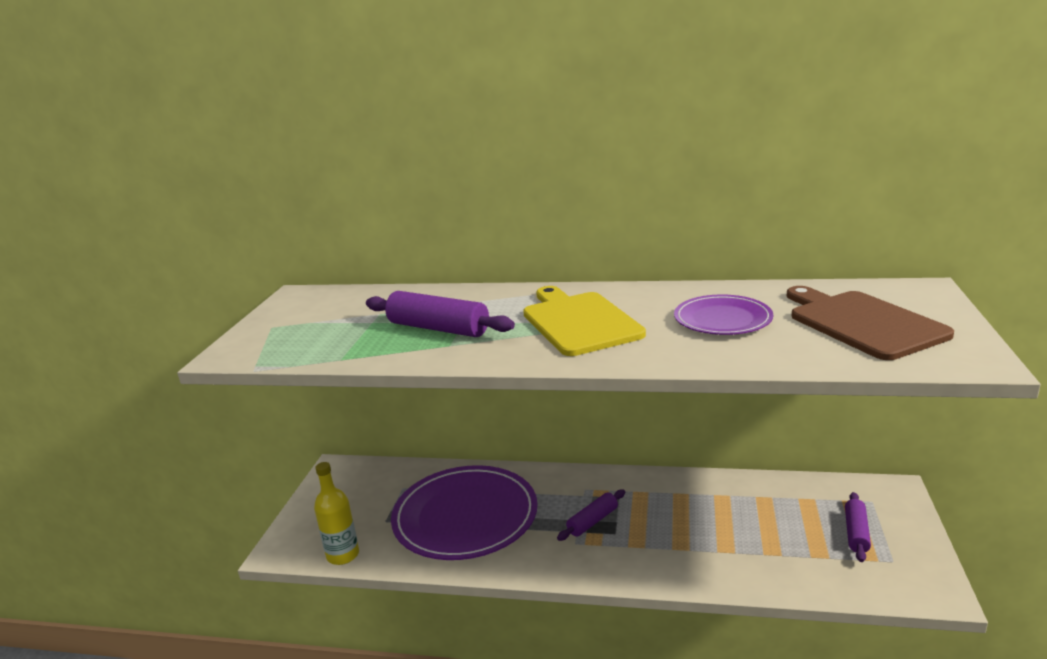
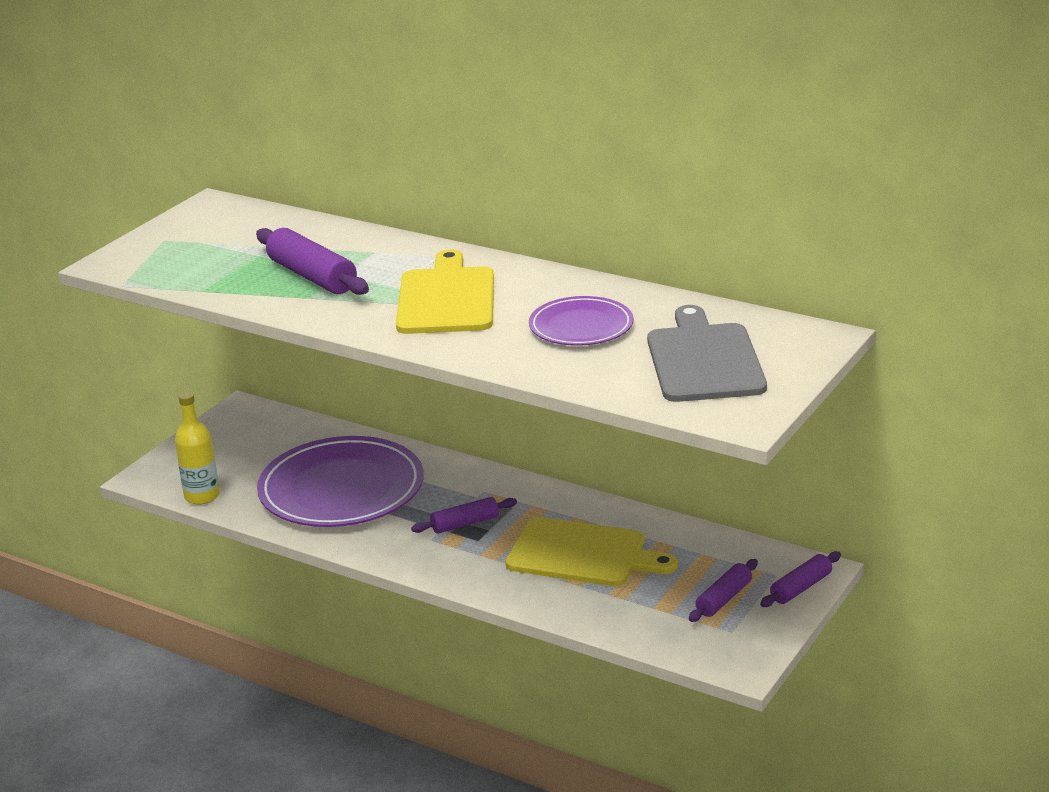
camera: 20 degrees right, 5 degrees up
brown cutting board [787,286,954,360] -> grey cutting board [647,305,767,402]
none -> yellow cutting board [505,517,678,586]
none -> purple rolling pin [760,551,841,607]

